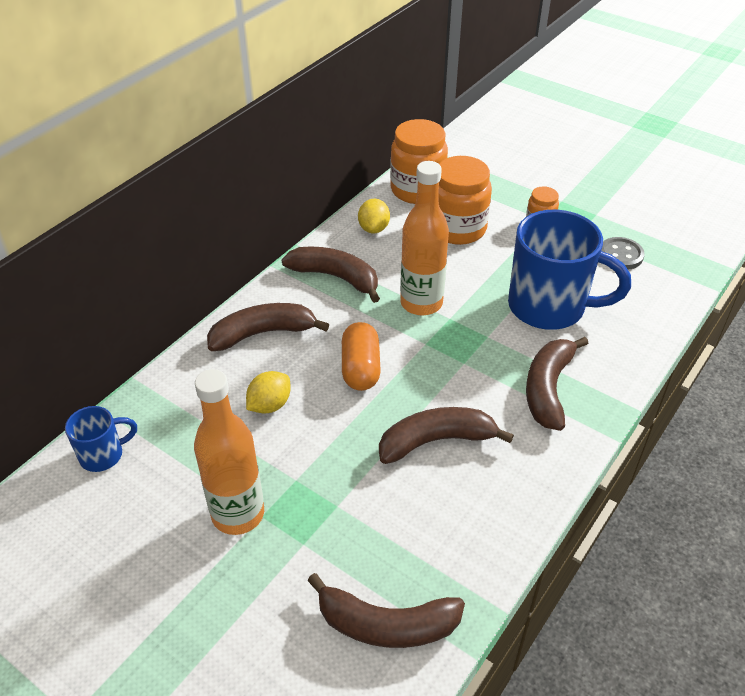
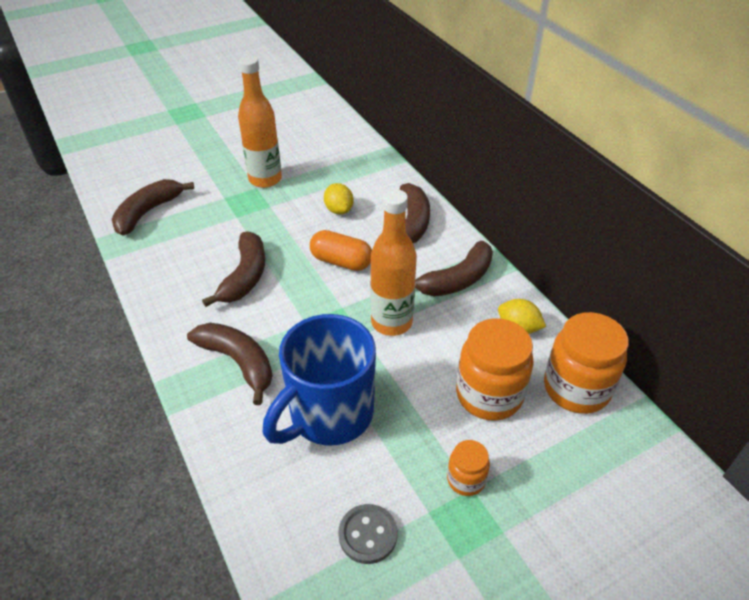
camera: 115 degrees right, 0 degrees up
blue mug [65,406,137,472] -> none

